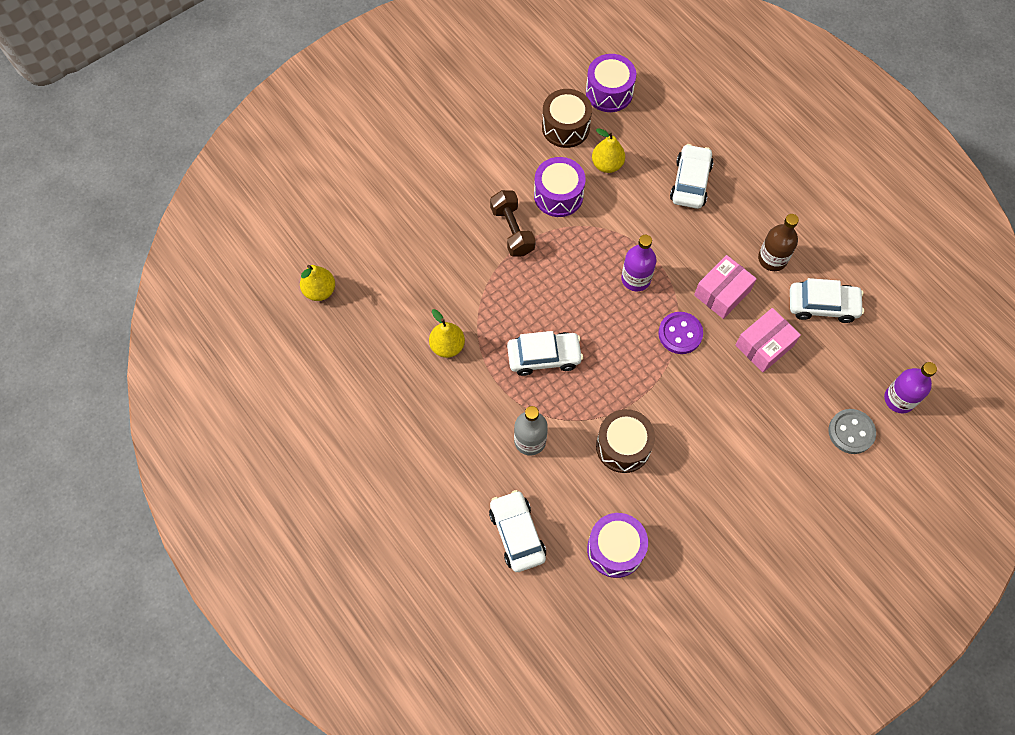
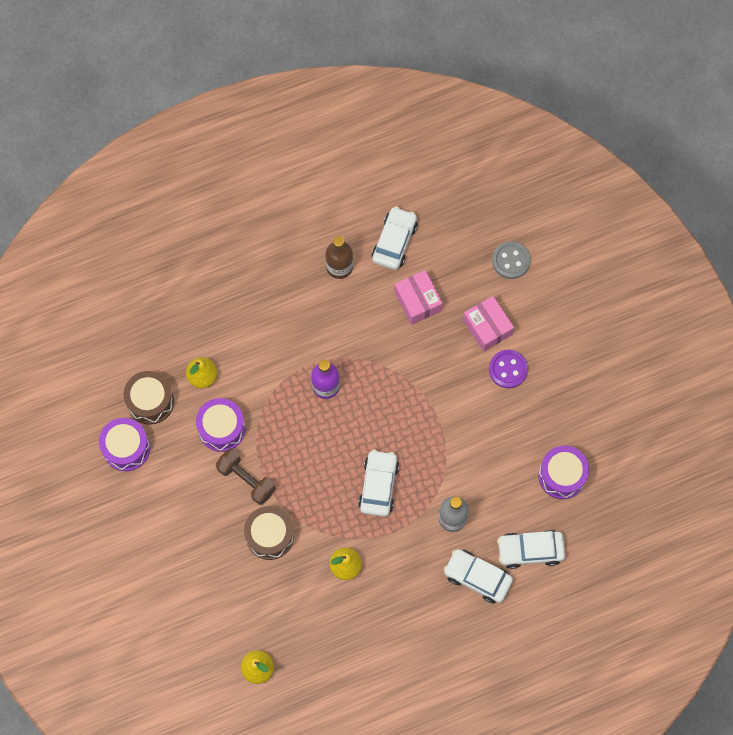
camera: 75 degrees left, 5 degrees up
brown dumbbell [490,190,536,257] -> brown dumbbell turned 45 degrees clockwise [216,448,276,505]
purple drum [586,54,636,112] -> purple drum moved to [99,418,150,471]
brown drum [596,409,655,473] -> brown drum moved to [244,506,294,560]
purple button [658,312,703,354] -> purple button moved to [489,350,528,388]
white car [670,144,714,209] -> white car moved to [444,549,513,603]
pink box [694,255,757,319] -> pink box moved to [463,296,514,352]
purple bottle [884,362,937,413] -> none

